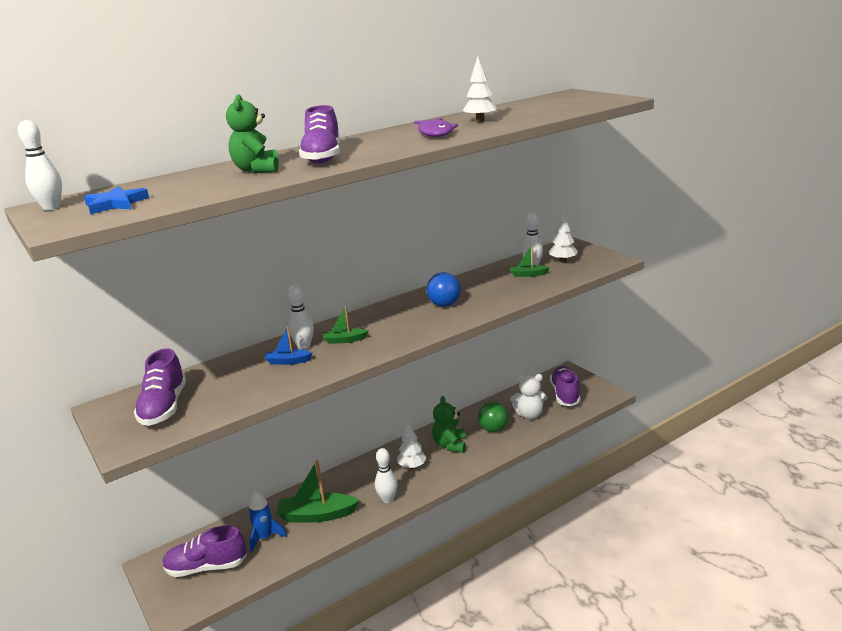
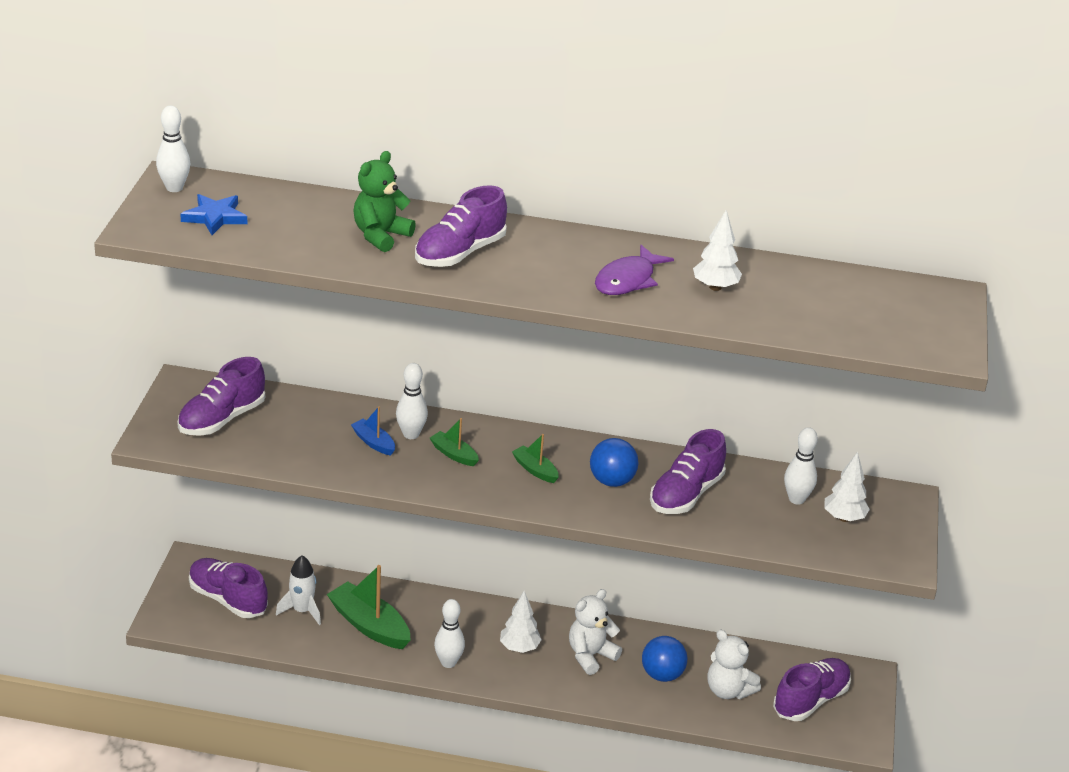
camera: 40 degrees right, 10 degrees up
blue rocket [248,491,287,552] -> white rocket [276,555,321,625]
green teddy bear [432,396,466,453] -> white teddy bear [569,589,622,675]
green ball [478,402,508,432] -> blue ball [642,636,687,682]
green boat [510,244,550,277] -> green boat moved to [512,434,559,483]
none -> purple shoe [650,429,726,514]

